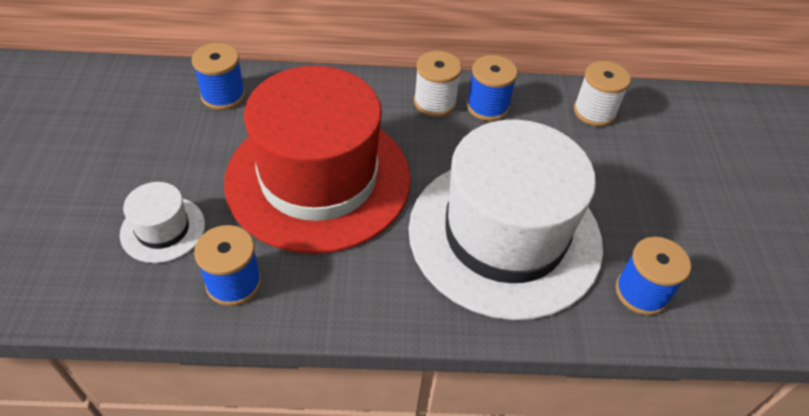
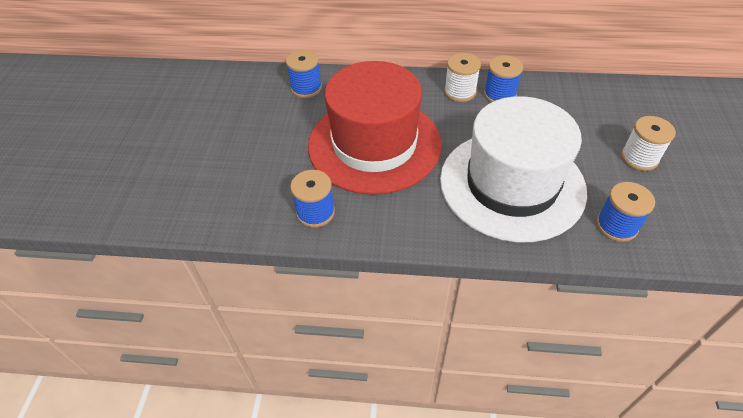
camera: 10 degrees right, 0 degrees up
white hat [120,182,205,263] -> none
white spool [574,61,631,127] -> white spool moved to [621,116,676,171]

